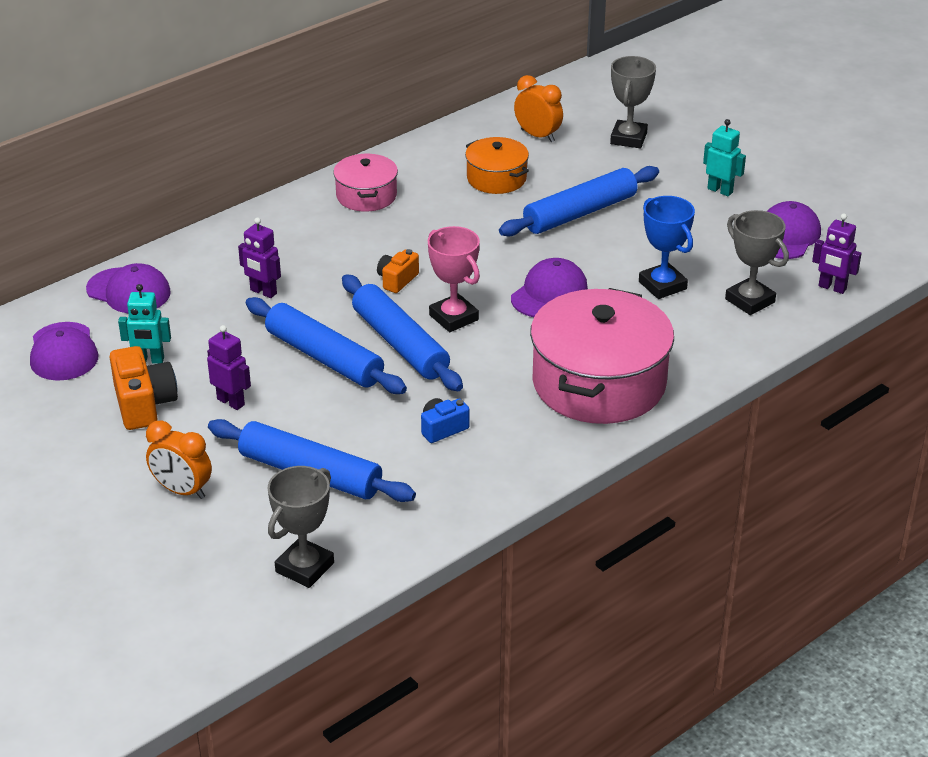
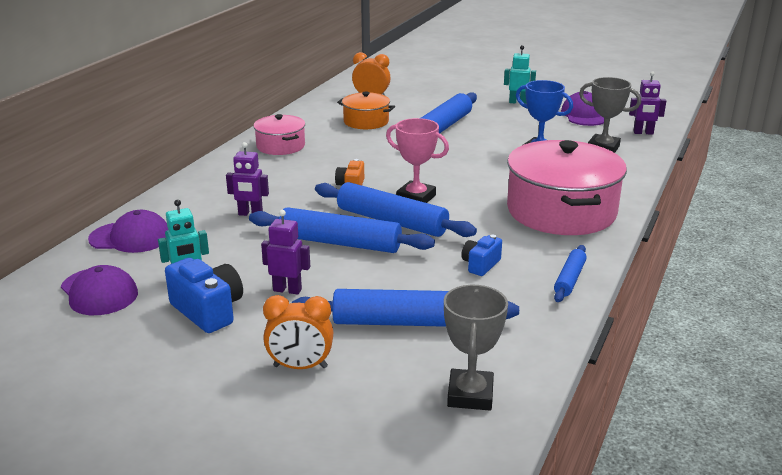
camera: 25 degrees left, 10 degrees down
orange camera [110,346,178,430] -> blue camera [165,258,243,333]
purple cap [511,258,588,317] -> none
grey trophy [610,56,656,148] -> none
none -> blue rolling pin [554,245,587,302]

